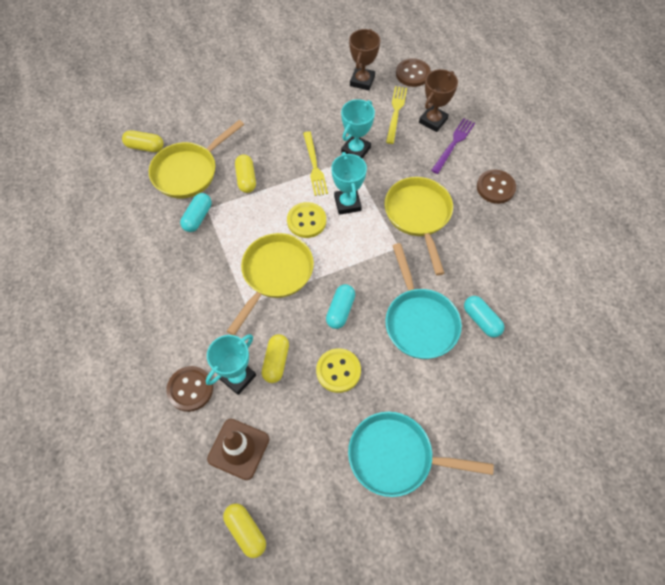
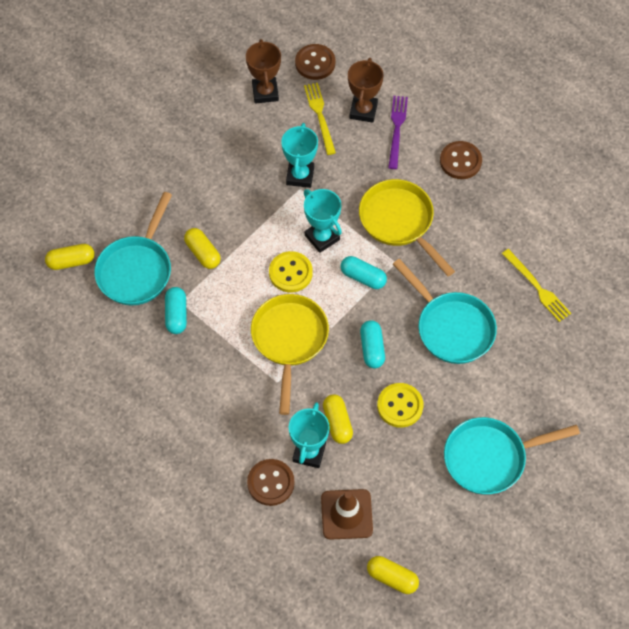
camera: 25 degrees left, 0 degrees up
yellow pan [149,120,244,198] -> turquoise pan [94,192,172,306]
yellow fork [303,131,328,196] -> yellow fork moved to [502,249,571,322]
turquoise capsule [464,296,504,337] -> turquoise capsule moved to [341,256,387,289]

